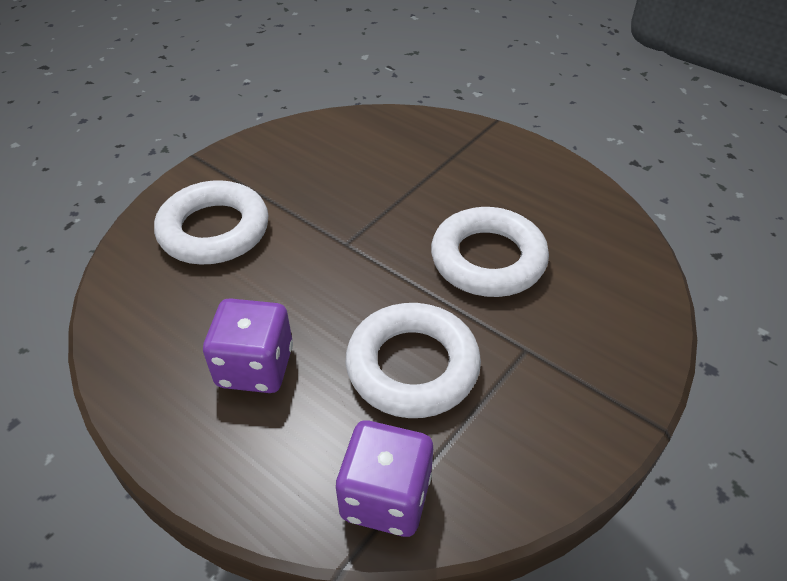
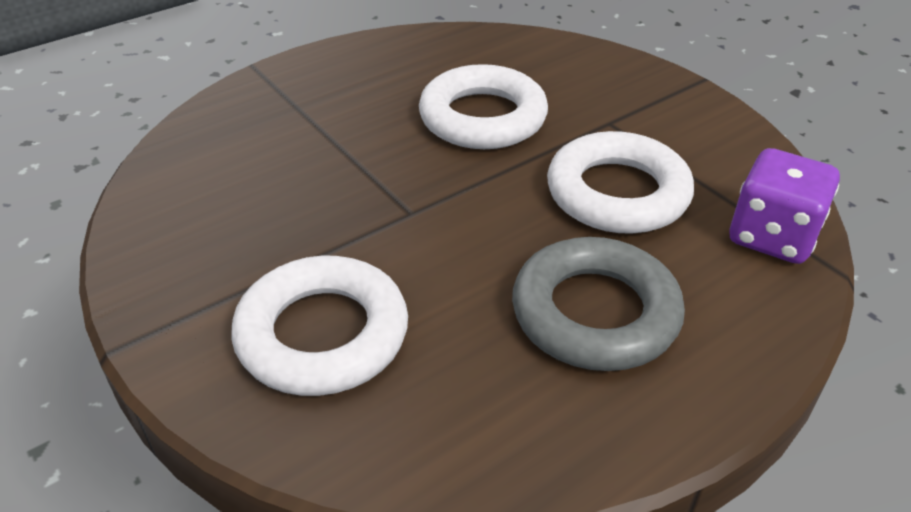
camera: 75 degrees left, 5 degrees down
purple dice [203,298,293,393] -> grey ring [512,237,685,371]

